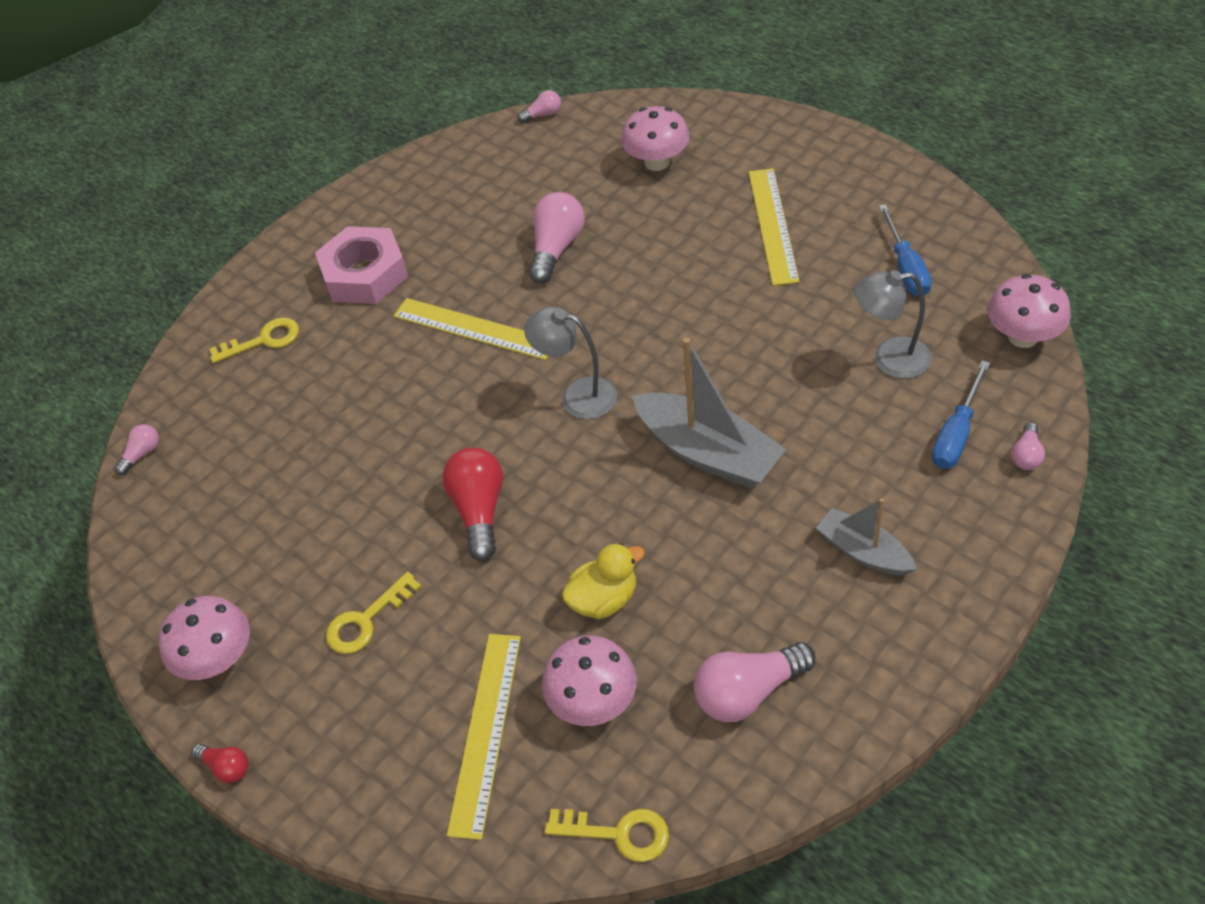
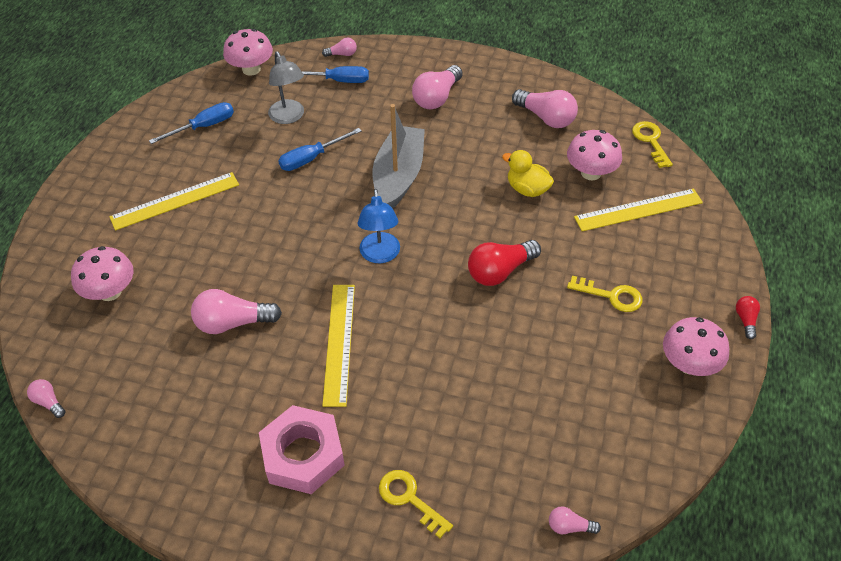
camera: 120 degrees left, 0 degrees up
grey lamp [524,306,617,419] -> blue lamp [358,189,400,263]
grey boat [816,498,917,575] -> pink light bulb [412,65,463,109]
none -> blue screwdriver [278,128,362,171]

